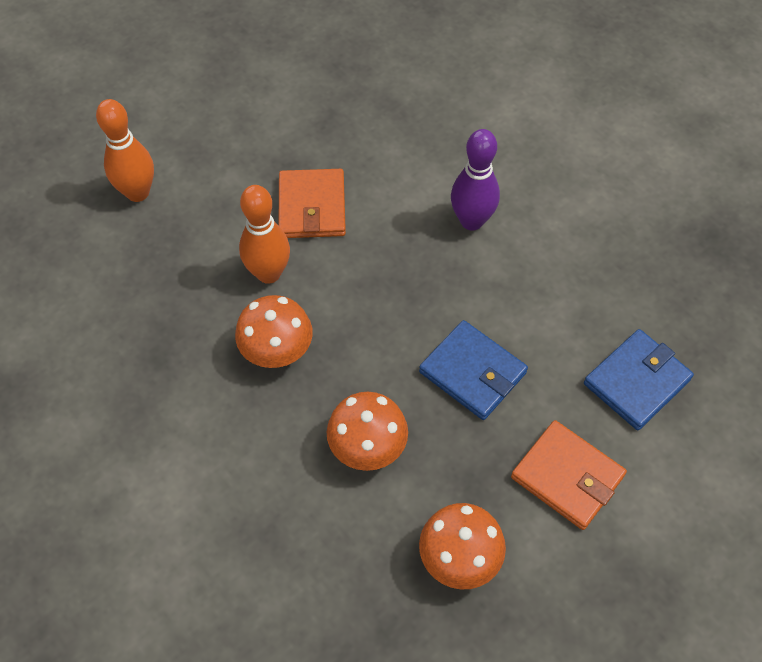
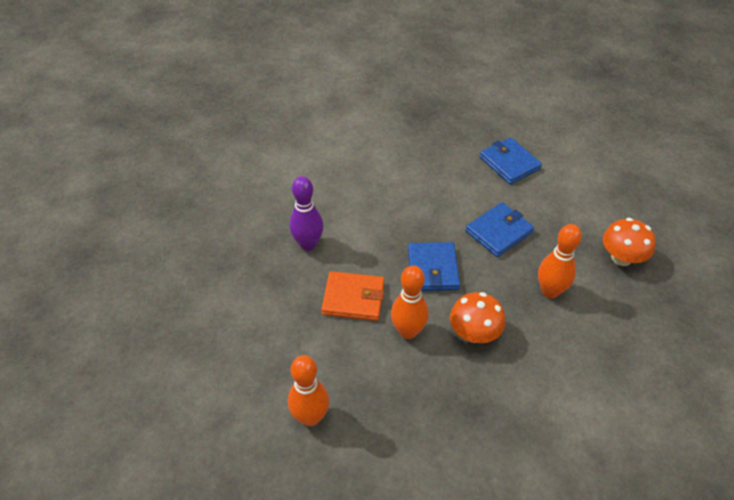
camera: 80 degrees left, 10 degrees down
orange mushroom [327,392,408,471] -> orange bowling pin [538,224,582,299]
purple bowling pin [451,129,500,230] -> purple bowling pin moved to [290,176,323,251]
orange wallet [511,420,627,530] -> none
none -> blue wallet [408,242,460,291]

